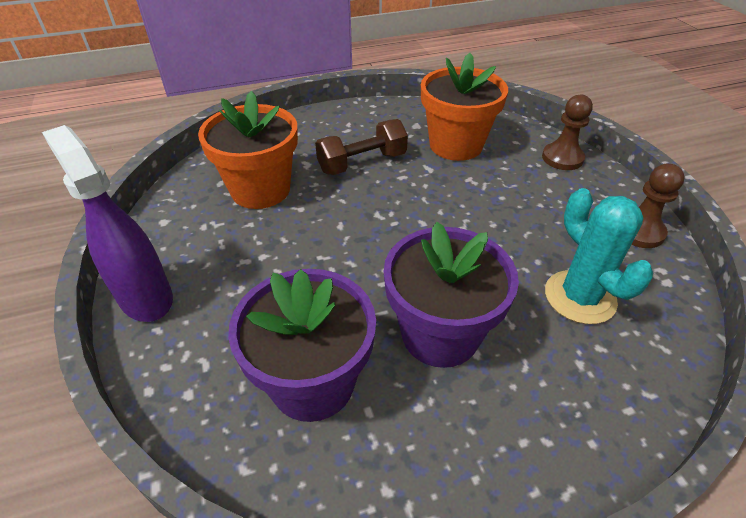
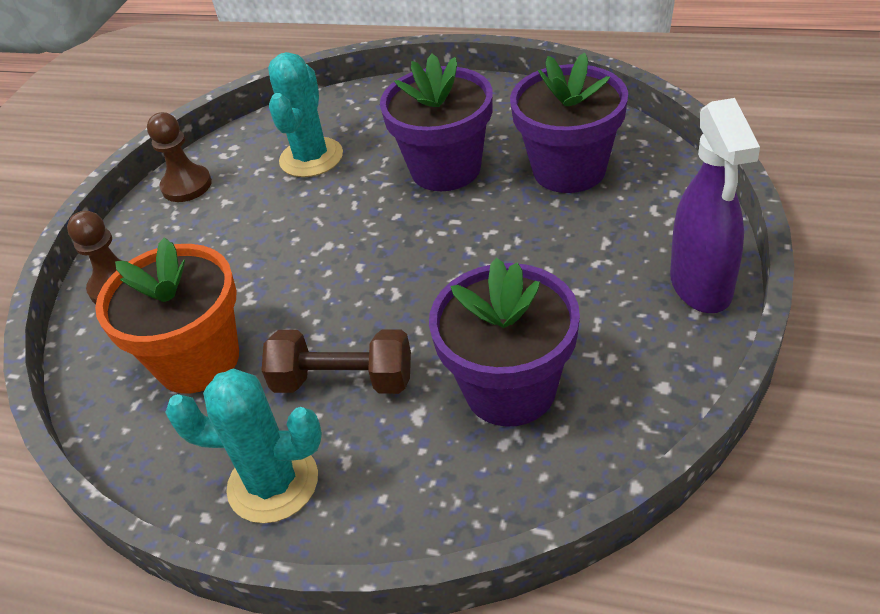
camera: 140 degrees left, 0 degrees up
orange flower pot [198,91,298,209] -> purple flower pot [429,258,580,427]
none -> turquoise cactus [165,369,322,523]

